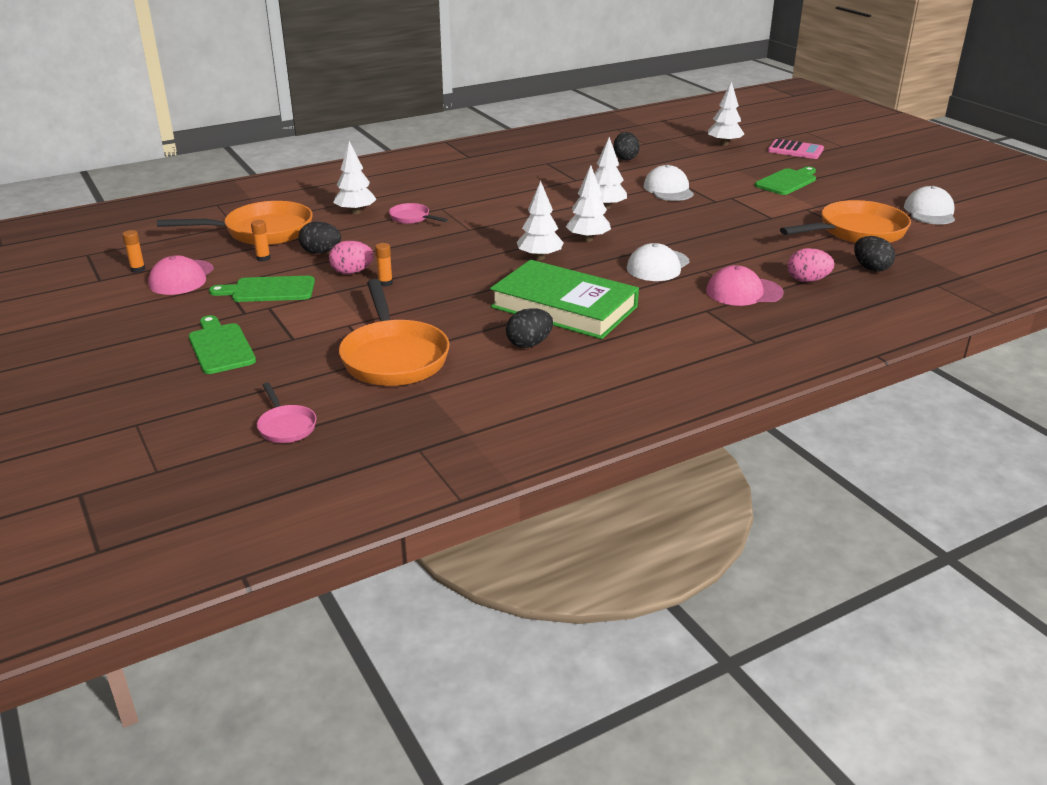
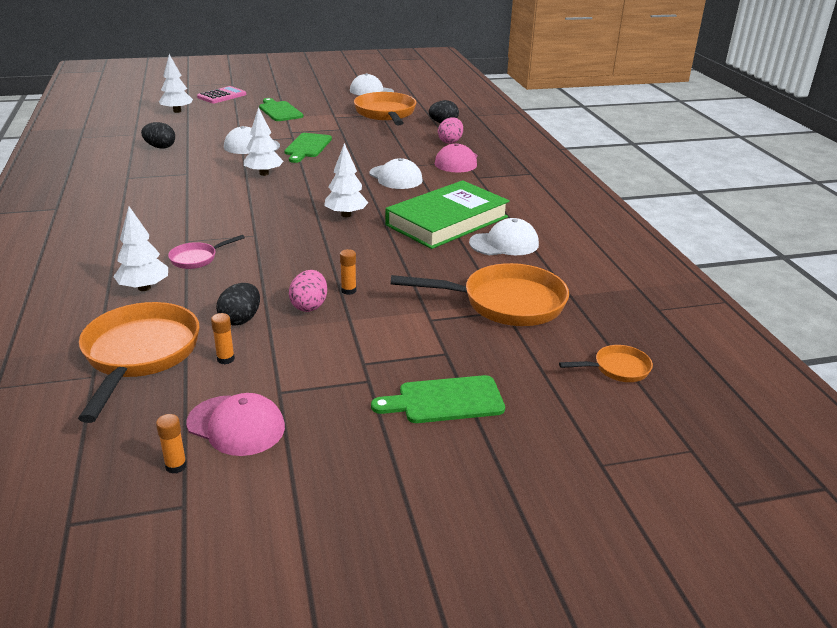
camera: 75 degrees left, 0 degrees up
green cutting board [209,276,315,302] -> green cutting board moved to [284,133,332,163]
pink pan [257,382,316,443] -> orange pan [559,345,653,382]
black egg [506,308,553,348] -> white cap [469,218,539,255]
white tree [566,165,611,242] -> none

